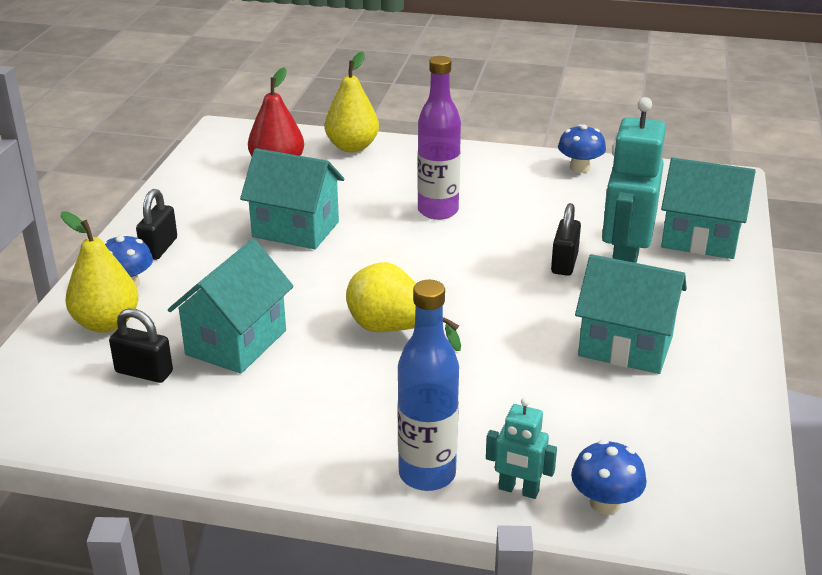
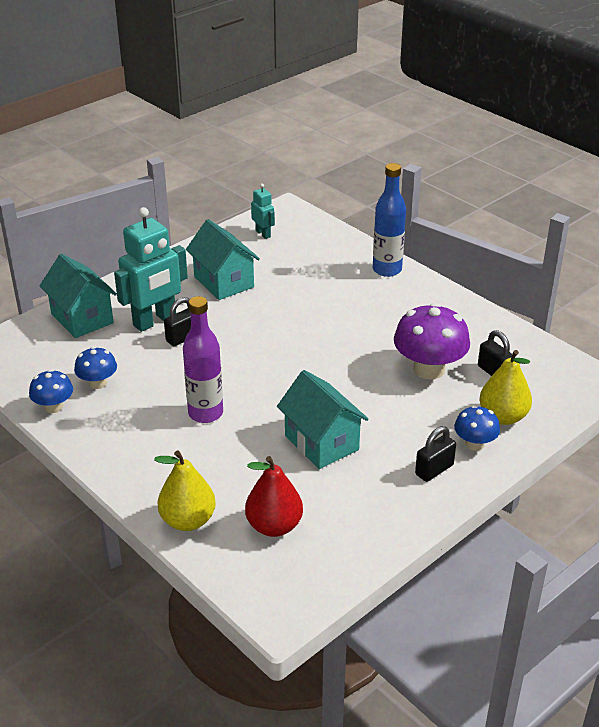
camera: 145 degrees left, 5 degrees up
turquoise house [168,239,294,374] -> purple mushroom [394,303,470,380]
yellow pear [346,262,461,351] -> none
turquoise robot [486,397,557,499] -> turquoise robot moved to [251,183,275,239]
blue mushroom [571,440,646,515] -> blue mushroom moved to [74,347,117,389]

